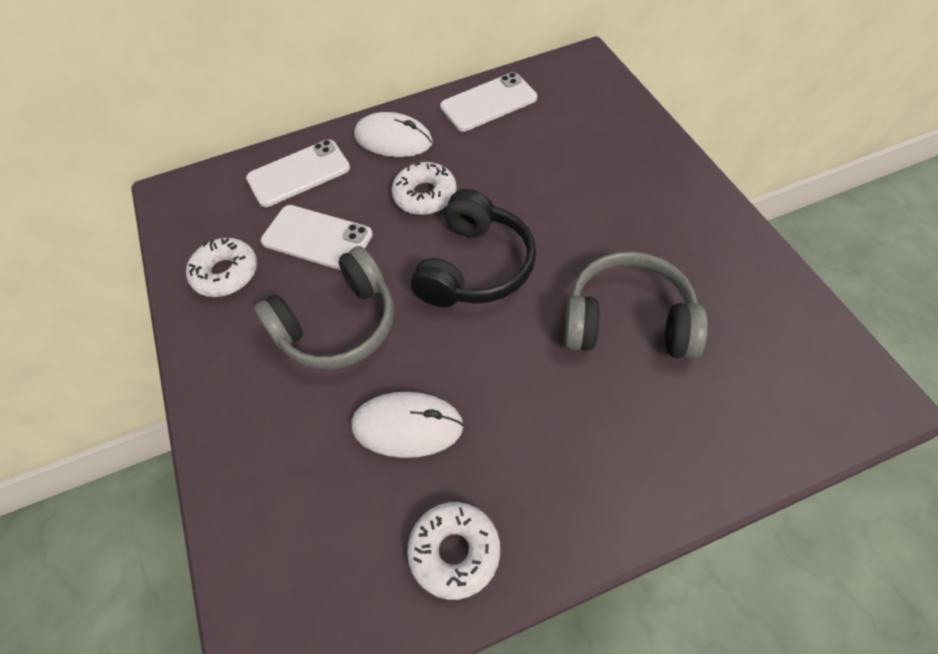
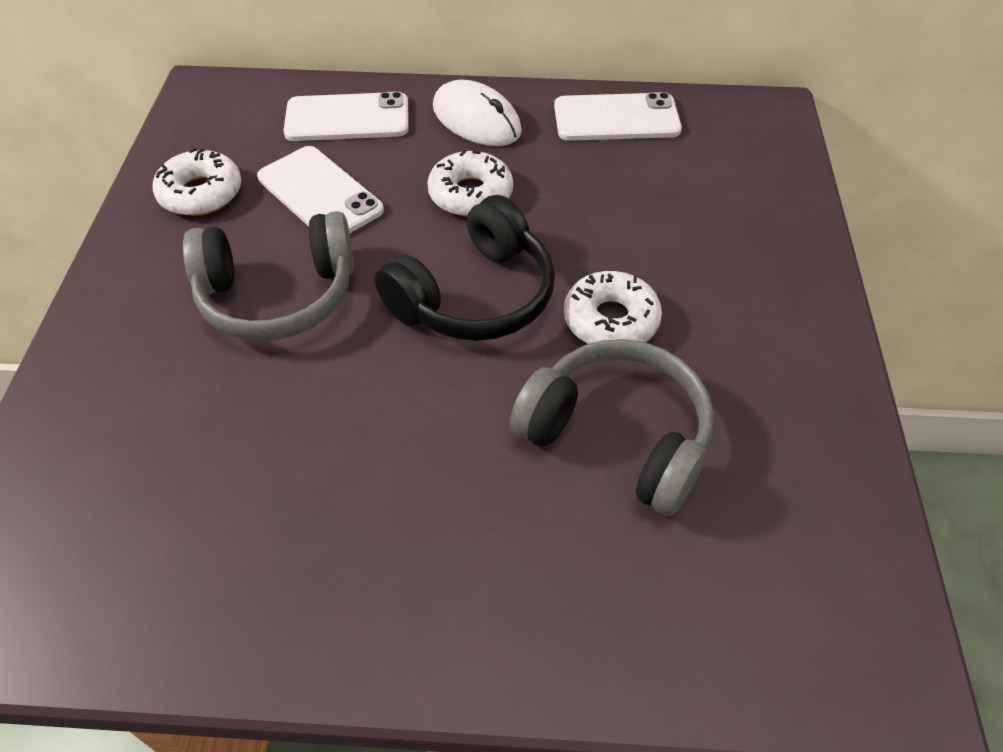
camera: 20 degrees right, 5 degrees down
white mouse [351,392,464,458] -> none
white donut [407,502,500,600] -> white donut moved to [564,271,662,344]

